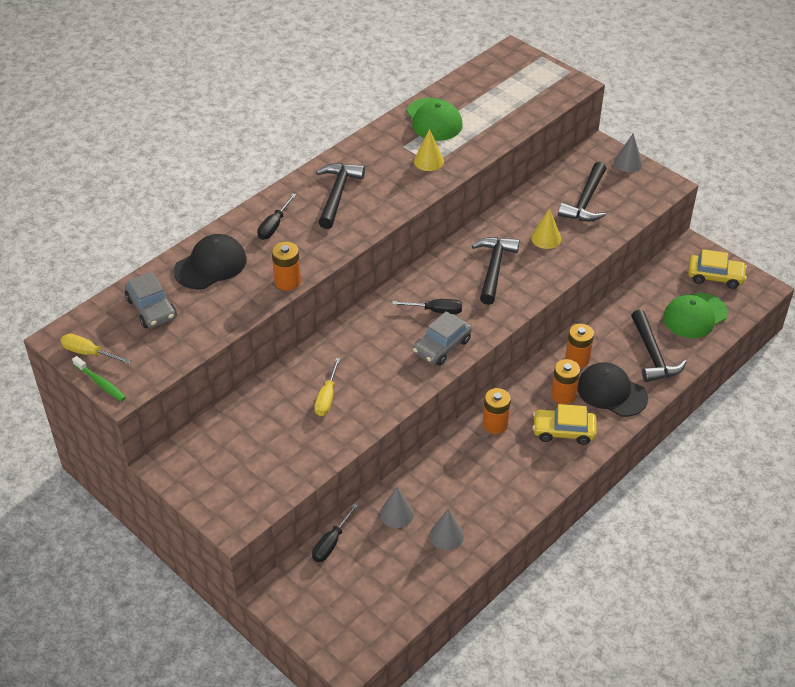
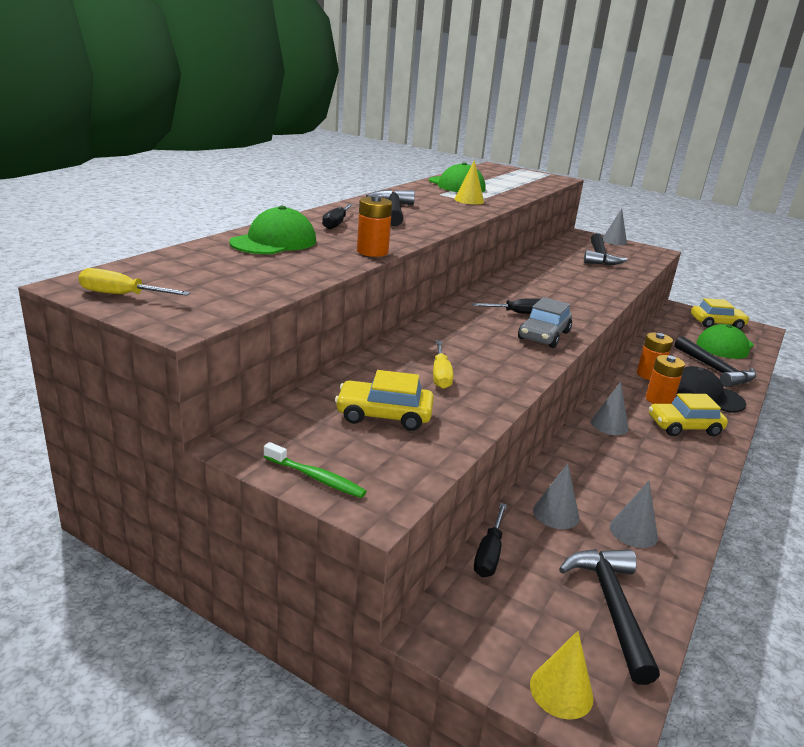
camera: 15 degrees left, 20 degrees down
green toothbrush [72,356,126,402] -> green toothbrush moved to [264,442,367,498]
grey car [125,272,177,328] -> none
black cap [174,234,247,289] -> green cap [229,206,316,254]
black hammer [472,237,520,305] -> black hammer moved to [559,549,660,685]
orange battery [483,388,511,434] -> grey cone [591,382,629,435]
yellow cone [531,208,561,249] -> yellow cone moved to [530,631,594,719]
none -> yellow car [335,370,434,431]

